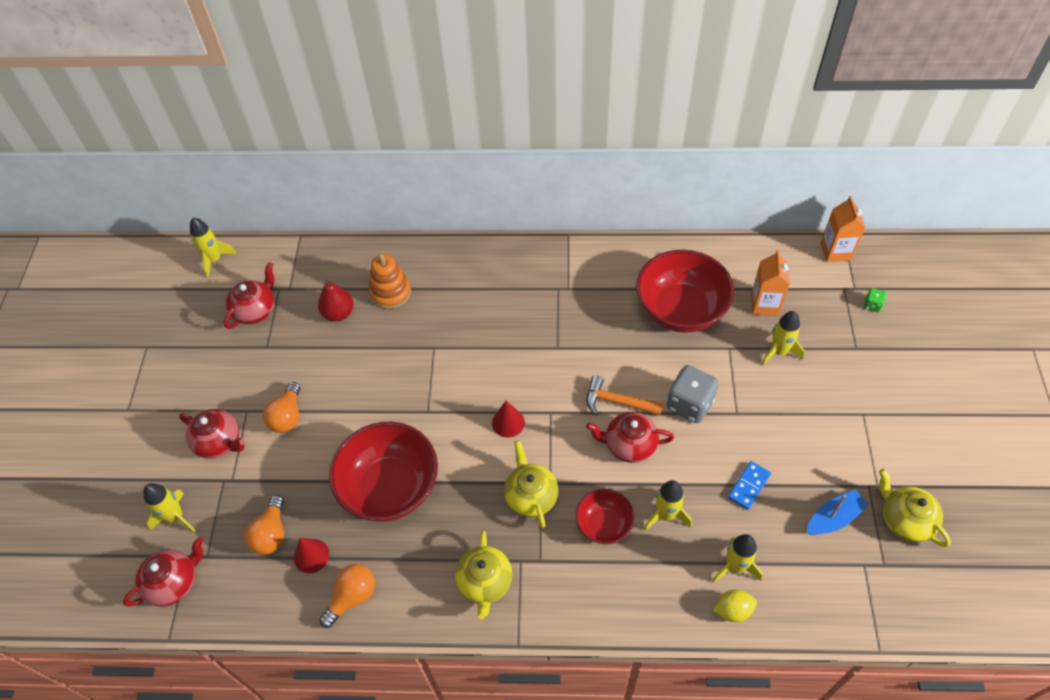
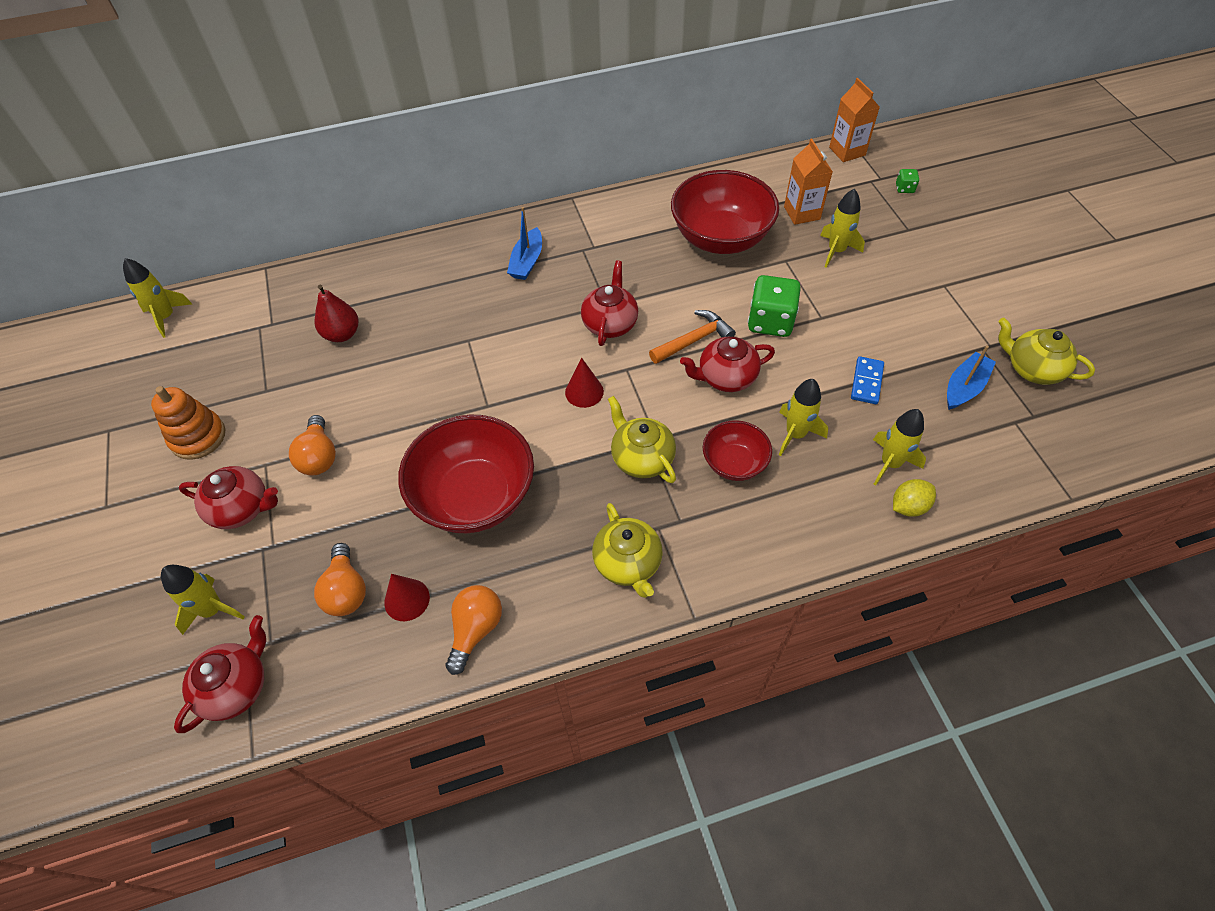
camera: 20 degrees left, 0 degrees up
red teapot [224,262,274,329] -> red teapot moved to [581,260,638,346]
orange stacking toy [369,253,411,309] -> orange stacking toy moved to [151,386,225,460]
orange hammer [586,375,663,415] -> orange hammer turned 150 degrees clockwise [649,310,736,364]
grey dice [667,365,719,423] -> green dice [748,275,801,337]
none -> blue boat [507,207,542,280]

